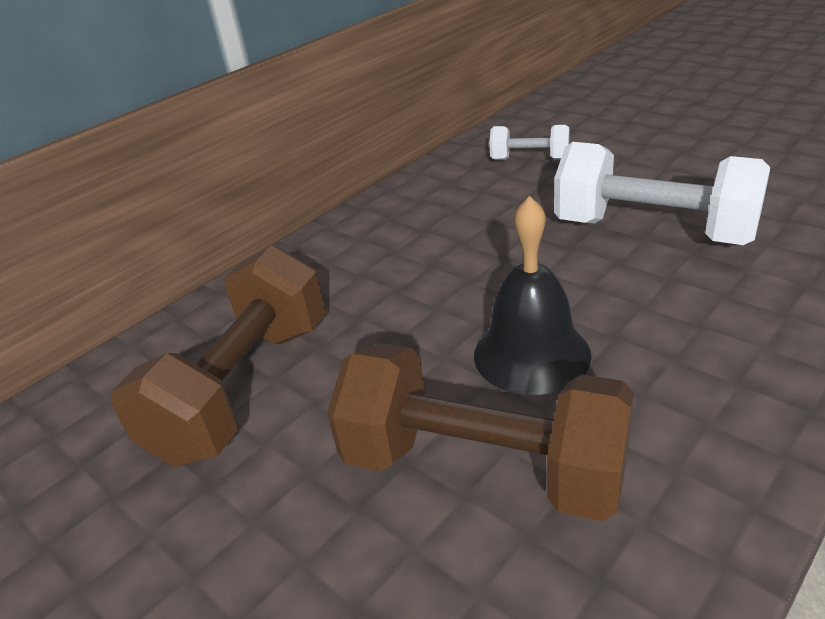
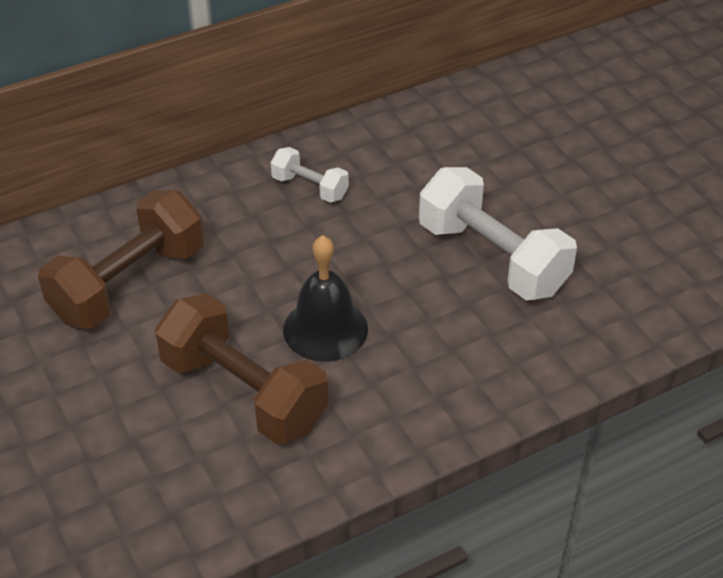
camera: 15 degrees right, 10 degrees up
white dumbbell [489,125,569,160] -> white dumbbell moved to [271,147,349,203]

